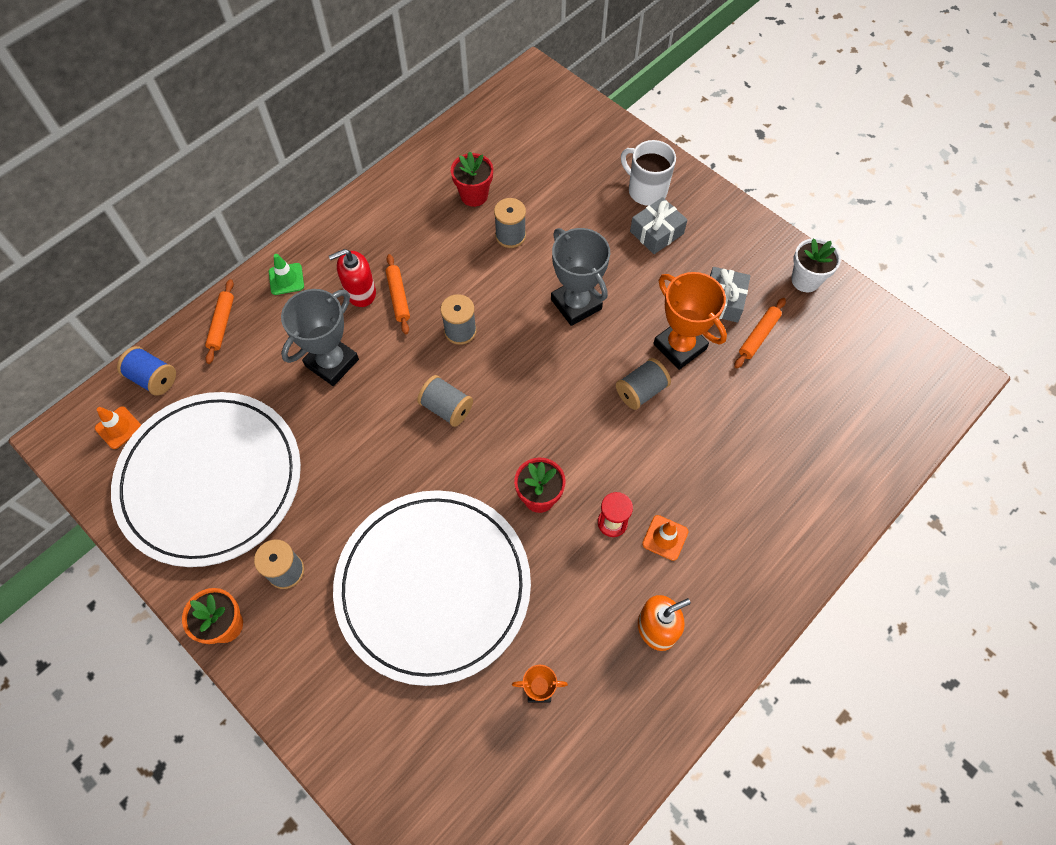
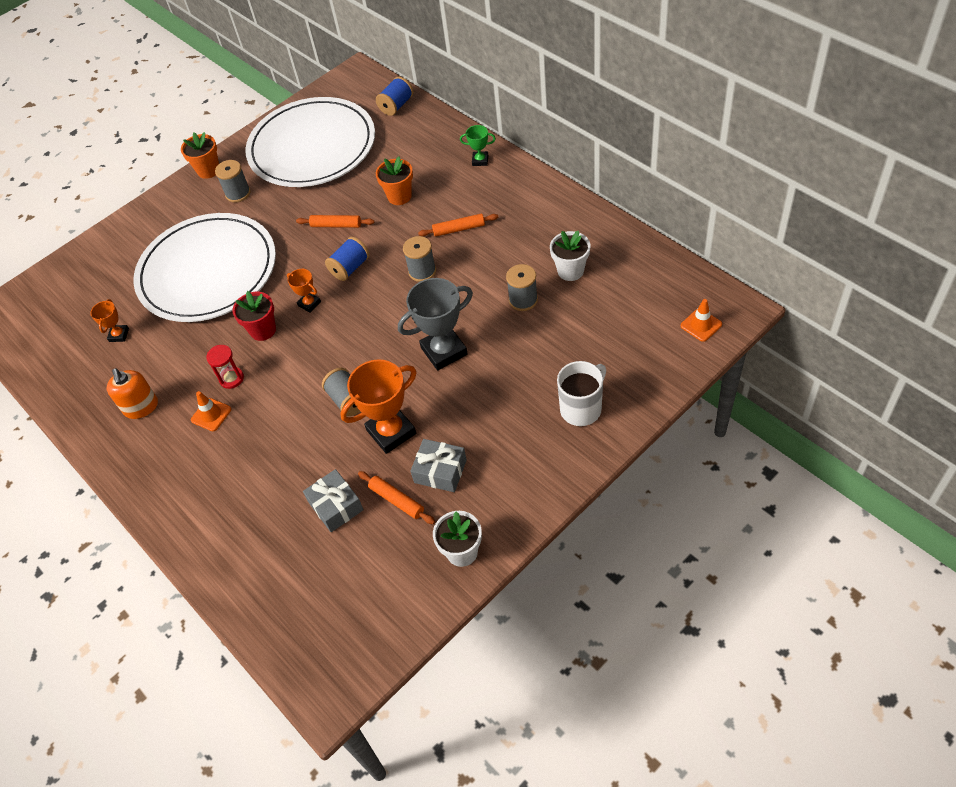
camera: 100 degrees right, 10 degrees down
orange traffic cone [95,406,141,449] -> orange traffic cone moved to [681,299,722,342]
orange rolling pin [205,279,234,364] -> orange rolling pin moved to [296,215,374,228]
green traffic cone [269,254,304,295] -> green trophy [460,125,496,166]
grey trophy [281,289,359,386] -> orange flower pot [376,157,413,205]
red soap dispenser [329,249,376,307] -> none
grey spool [417,375,473,427] -> blue spool [325,237,370,281]
red flower pot [451,151,493,207] -> white flower pot [550,231,590,281]
grey gift [630,197,687,254] -> grey gift moved to [303,469,364,532]
none -> orange trophy [287,269,321,313]

